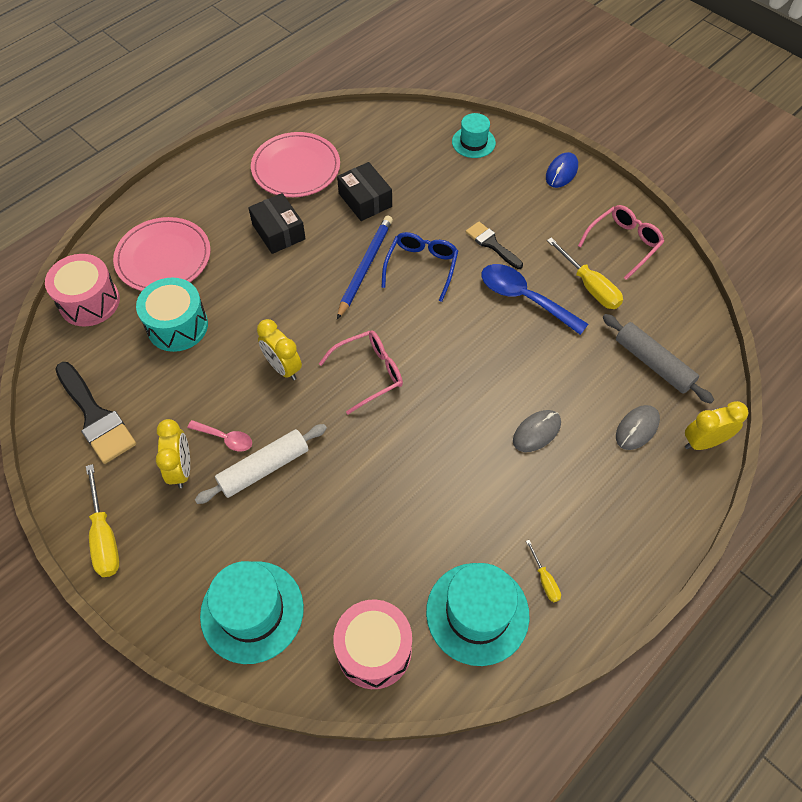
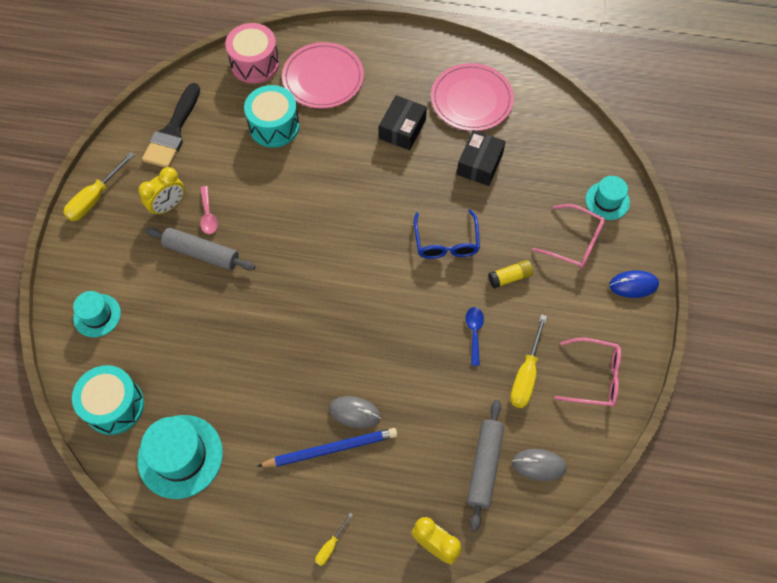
camera: 55 degrees right, 5 degrees up
white rolling pin [195,424,327,504] -> grey rolling pin [145,227,255,270]
turquoise hat [200,561,304,664] -> turquoise hat [73,291,121,337], size x0.60
yellow clock [257,319,302,380] -> none
pink glasses [319,331,403,414] -> pink glasses moved to [532,204,605,269]
pink drum [334,599,412,689] -> turquoise drum [72,365,144,435]
blue pencil [337,215,393,319] -> blue pencil moved to [257,428,397,467]
blue glasses [381,232,458,302] -> blue glasses turned 105 degrees clockwise [414,209,480,259]
black brush [466,221,523,269] -> yellow glue stick [488,260,533,289]
blue spoon [481,264,588,335] -> blue spoon [466,307,484,366], size x0.54
yellow screwdriver [526,540,561,602] -> yellow screwdriver moved to [315,513,353,566]
grey mouse [616,405,660,450] -> grey mouse moved to [512,449,567,481]

